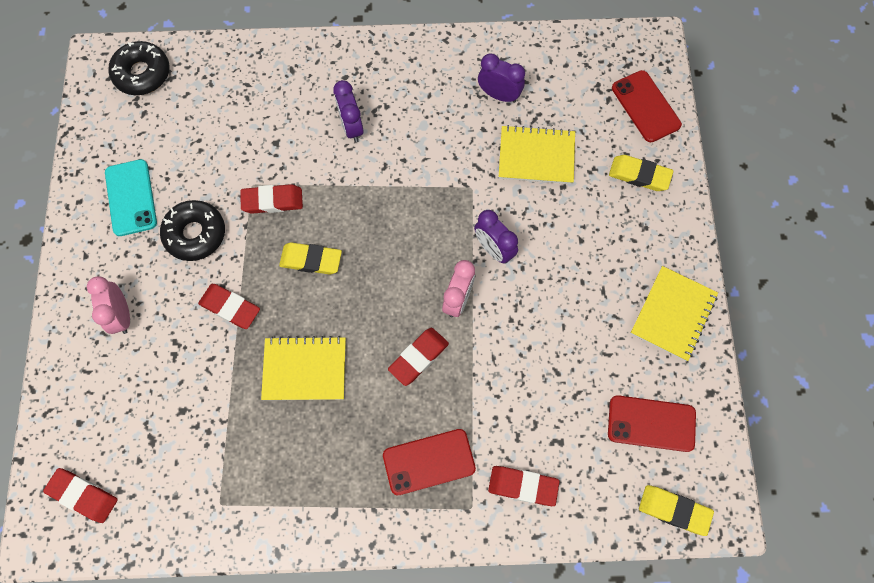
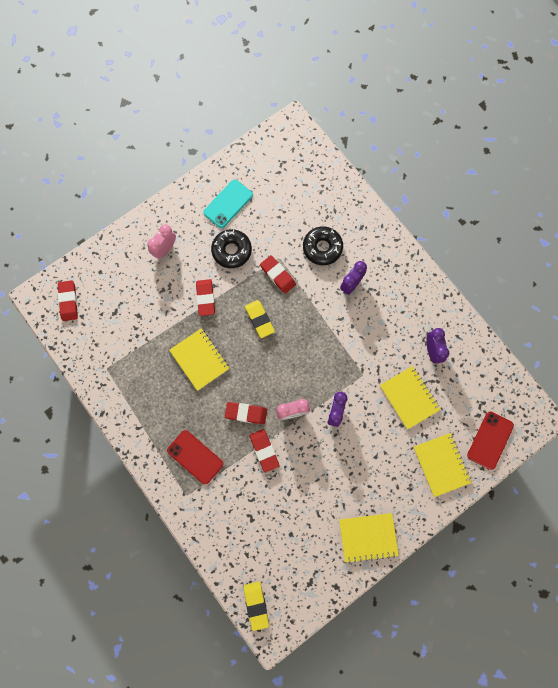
camera: 55 degrees right, 5 degrees up
black donut [108,41,170,95] -> black donut moved to [303,226,343,265]
red eraser [488,466,560,506] -> red eraser moved to [250,429,279,472]
red phone [608,395,696,452] -> none
yellow eraser [609,155,673,191] -> yellow notebook [413,433,472,497]

